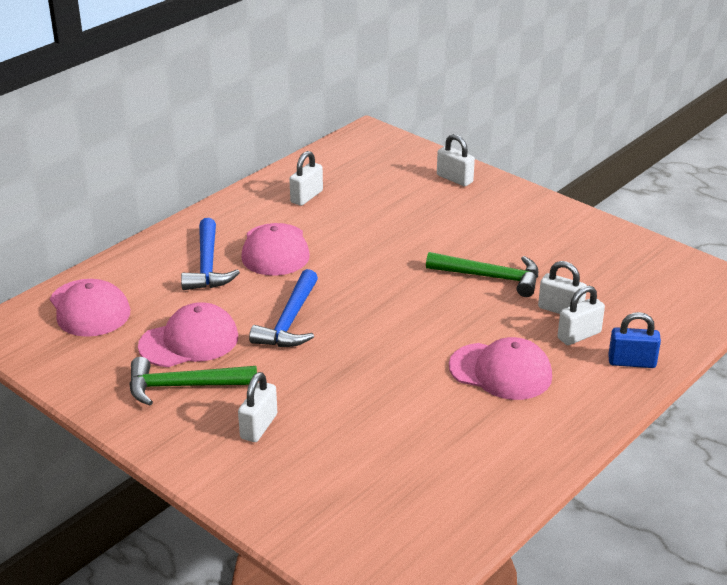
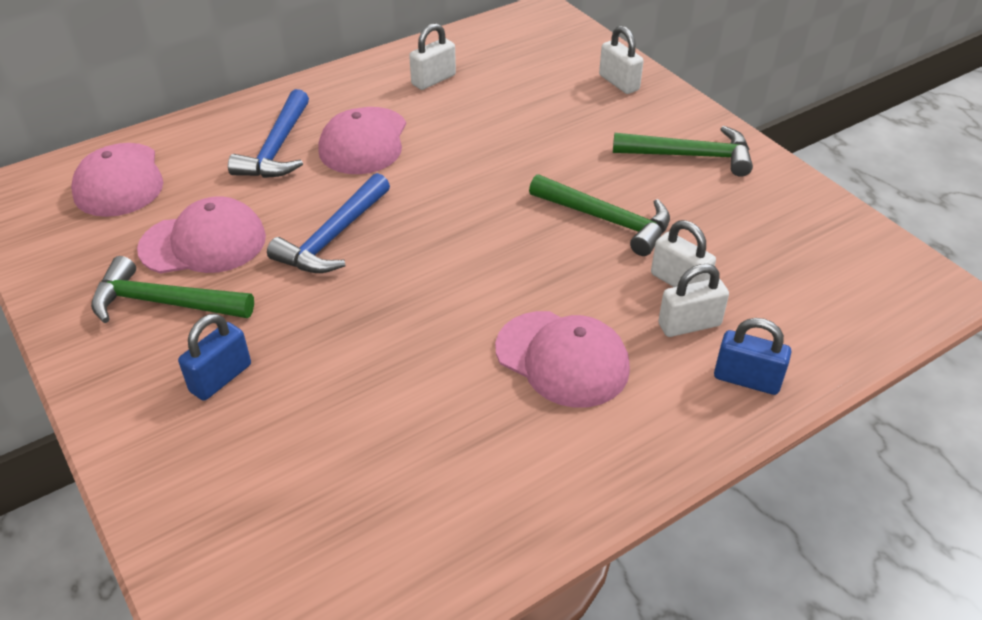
camera: 15 degrees right, 10 degrees up
white padlock [238,372,277,442] -> blue padlock [178,313,251,401]
none -> green hammer [613,126,753,177]

